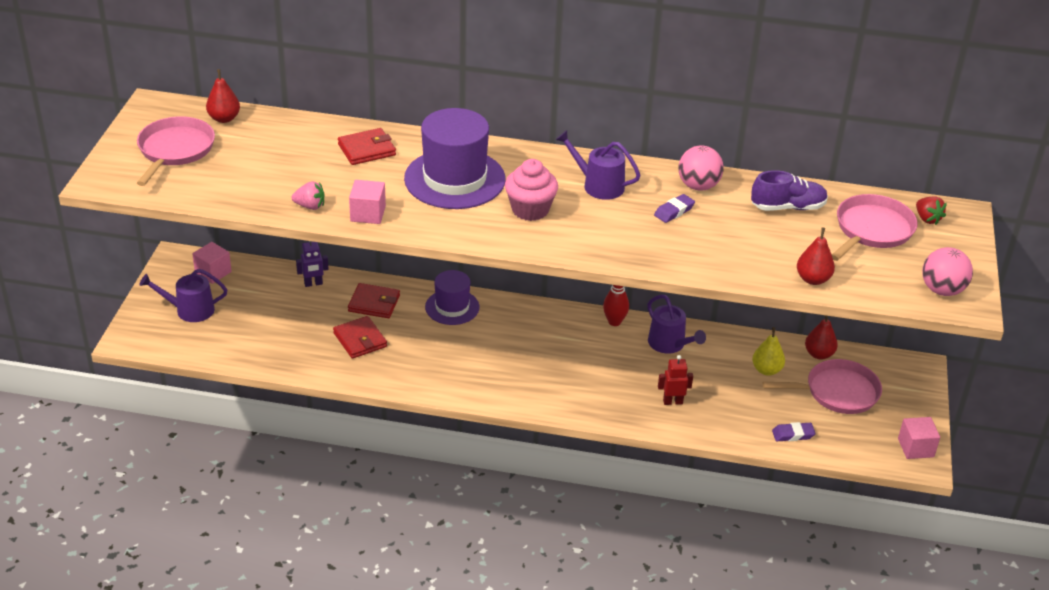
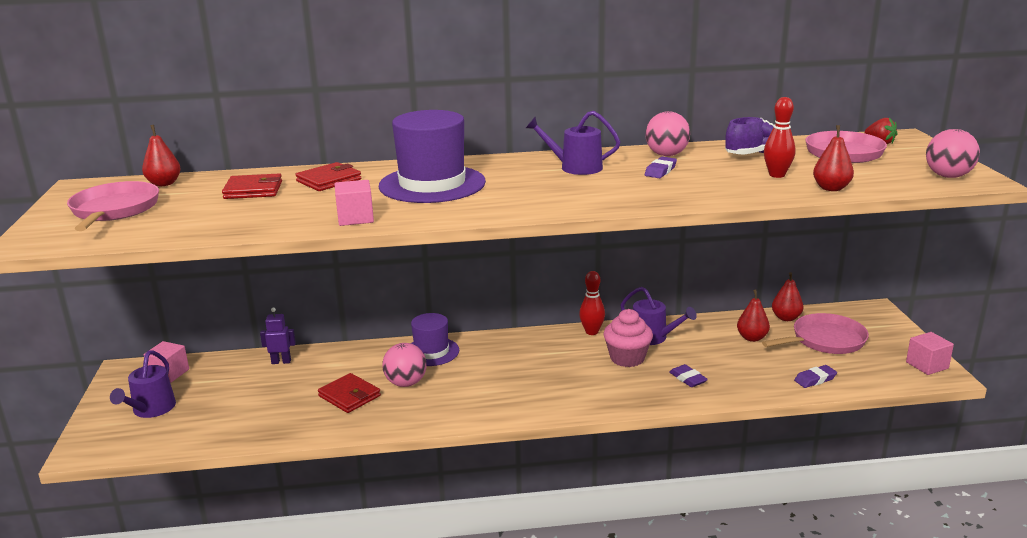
camera: 15 degrees left, 15 degrees down
purple watering can [139,269,227,322] -> purple watering can turned 60 degrees counterclockwise [110,350,176,418]
pink strawberry [291,181,325,210] -> none
purple robot [296,241,329,287] -> purple robot turned 150 degrees counterclockwise [260,308,296,364]
red wallet [348,283,400,318] -> red wallet moved to [222,173,282,199]
pink cupcake [505,159,558,221] -> pink cupcake moved to [603,309,653,367]
red robot [658,355,693,405] -> purple eraser [669,364,708,387]
yellow pear [752,327,785,376] -> red pear [737,290,770,342]
none -> pink ball [382,343,427,387]
none -> red bowling pin [764,97,796,178]

